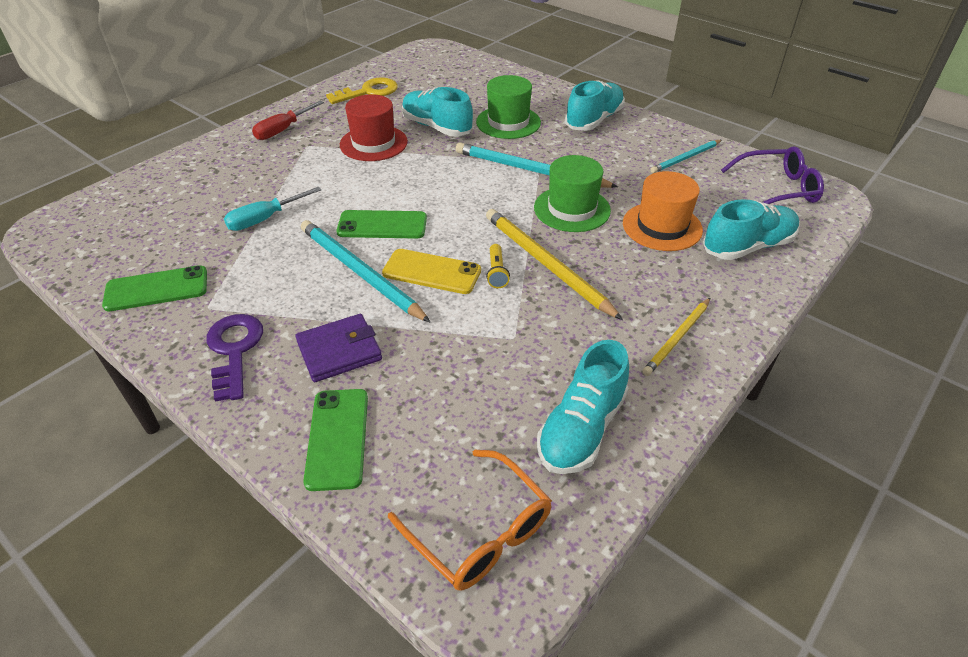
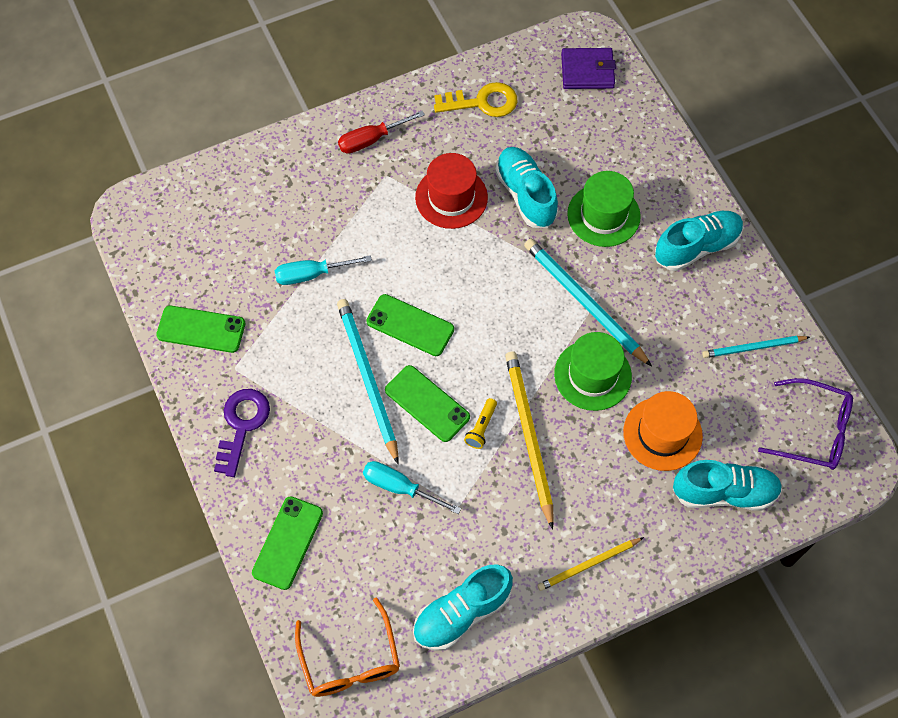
camera: 25 degrees right, 20 degrees up
purple wallet [295,314,382,382] -> purple wallet moved to [561,48,616,89]
yellow phone [382,249,481,294] -> green phone [385,365,470,442]
none -> turquoise screwdriver [363,461,461,514]

